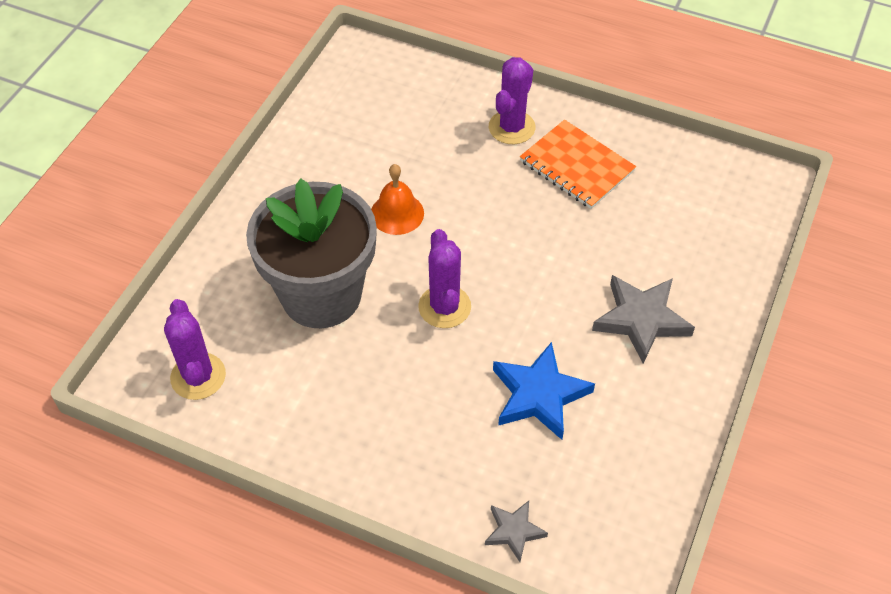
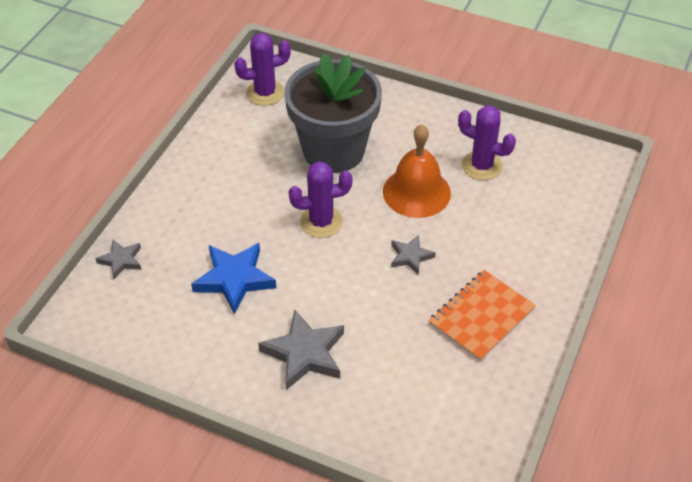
camera: 90 degrees right, 5 degrees down
orange bell [371,164,424,235] -> orange bell [383,124,451,218], size x1.51
purple cactus [489,57,536,144] -> purple cactus moved to [458,106,516,180]
none -> grey star [391,235,436,275]

